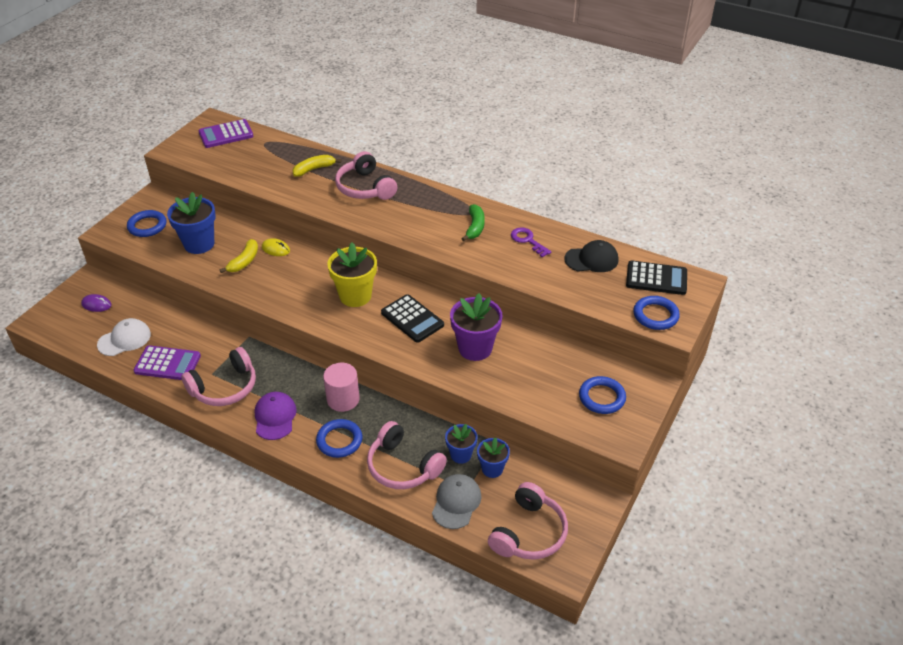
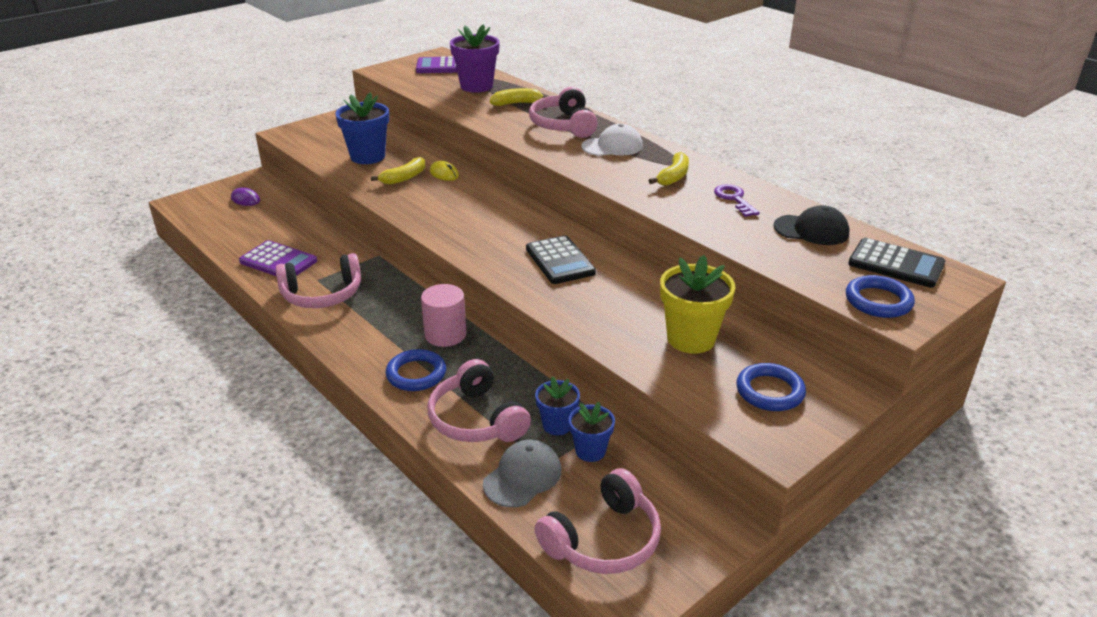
camera: 20 degrees right, 10 degrees down
white cap [97,318,151,356] -> white cap moved to [581,124,643,156]
blue ring [127,210,167,237] -> none
purple cap [255,392,297,440] -> none
yellow flower pot [327,242,377,307] -> yellow flower pot moved to [660,255,735,354]
purple flower pot [450,293,503,361] -> purple flower pot moved to [450,25,500,92]
green banana [461,204,485,241] -> yellow banana [649,152,689,186]

